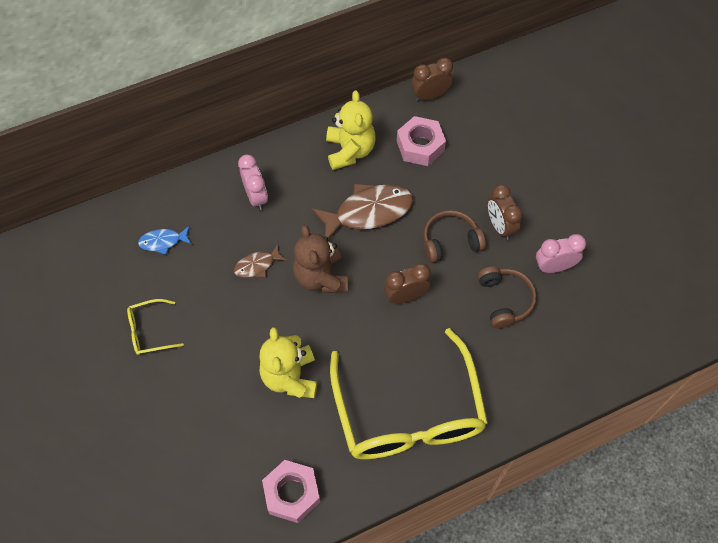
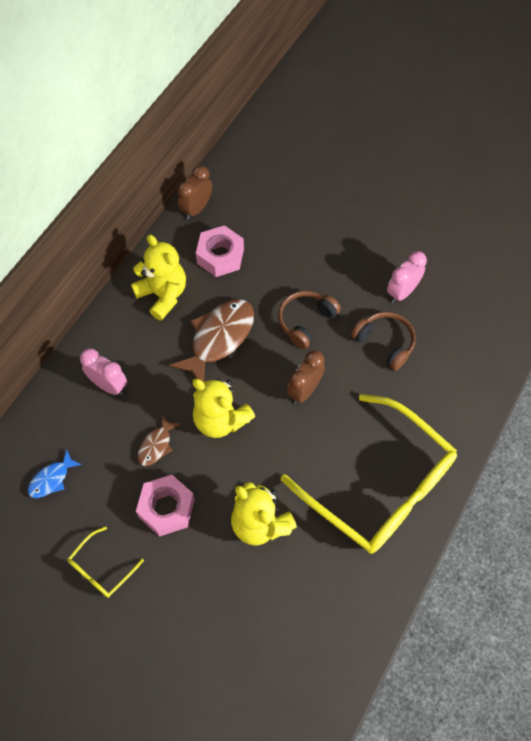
camera: 35 degrees left, 0 degrees up
pink nut [262,460,320,523] -> pink nut moved to [136,475,195,537]
brown teddy bear [293,225,348,293] -> yellow teddy bear [192,378,255,438]
brown clock [488,184,523,240] -> none

